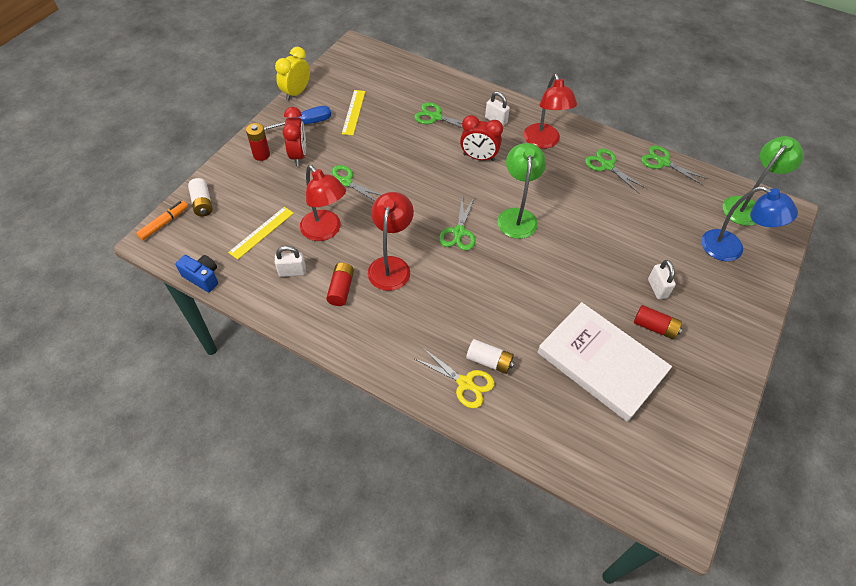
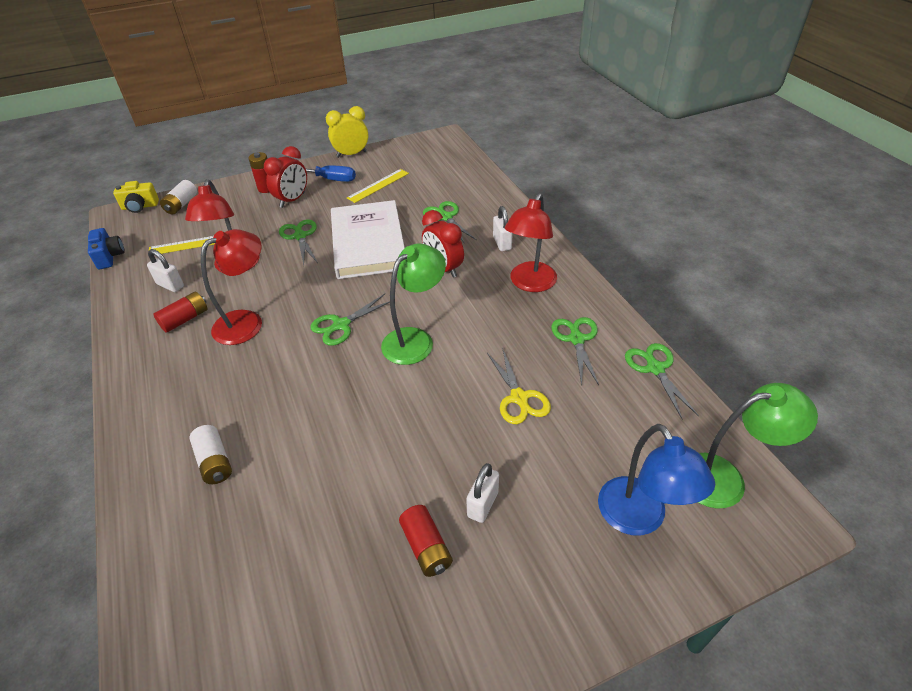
camera: 40 degrees right, 10 degrees down
orange marker [136,201,188,240] -> yellow camera [113,181,159,213]
yellow scissors [415,348,495,408] -> yellow scissors moved to [487,347,551,424]
white book [537,302,672,422] -> white book moved to [331,200,405,279]

